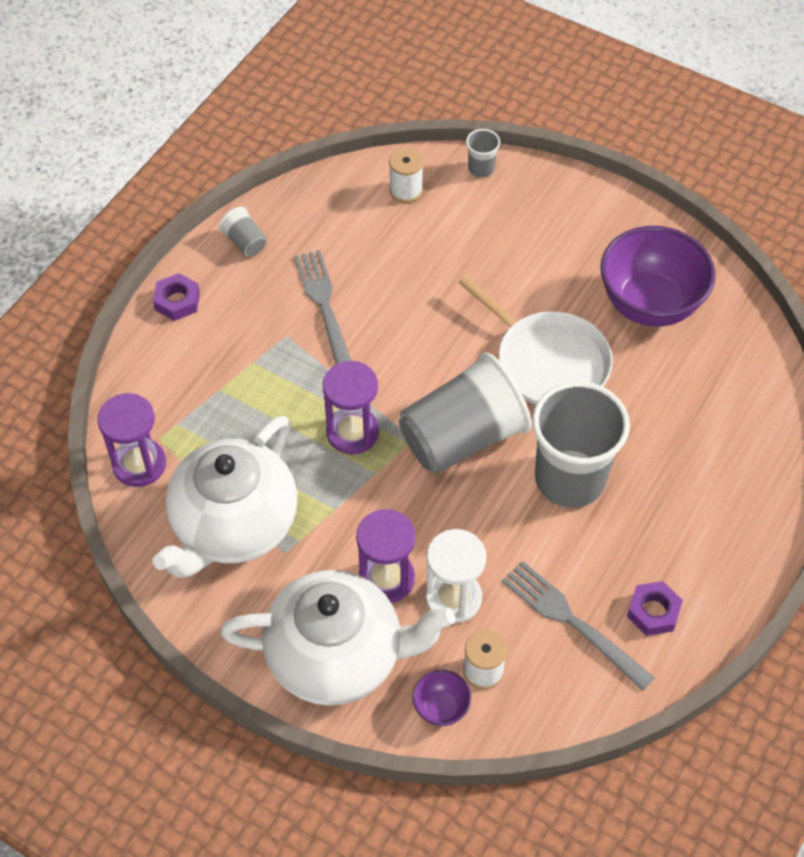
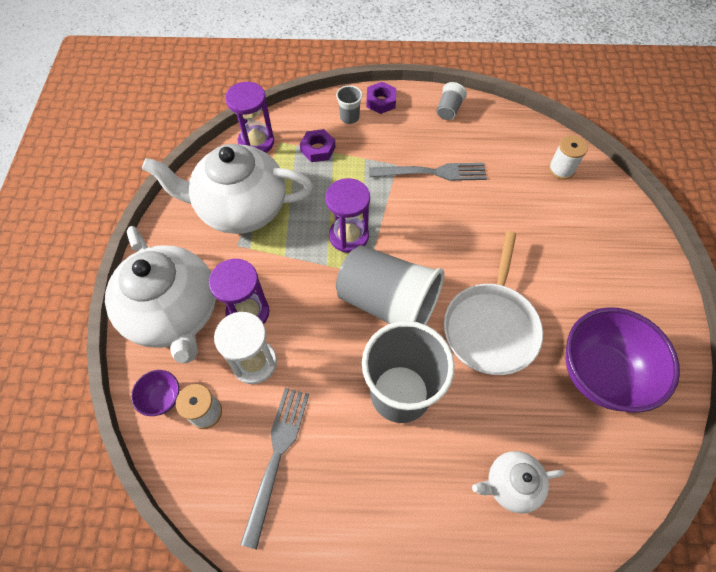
camera: 60 degrees right, 5 degrees up
grey fork [294,250,351,364] -> grey fork turned 45 degrees clockwise [369,163,487,181]
grey cup [466,129,500,178] -> grey cup moved to [336,85,362,124]
purple nut [627,581,683,636] -> purple nut moved to [300,129,335,162]
none -> white teapot [472,451,565,513]

